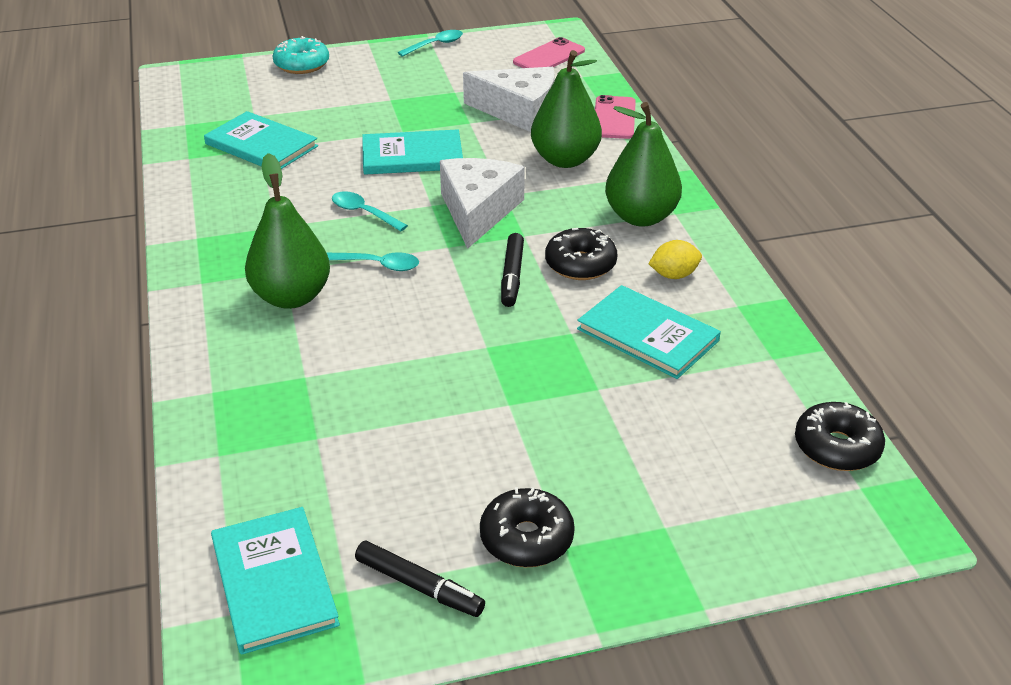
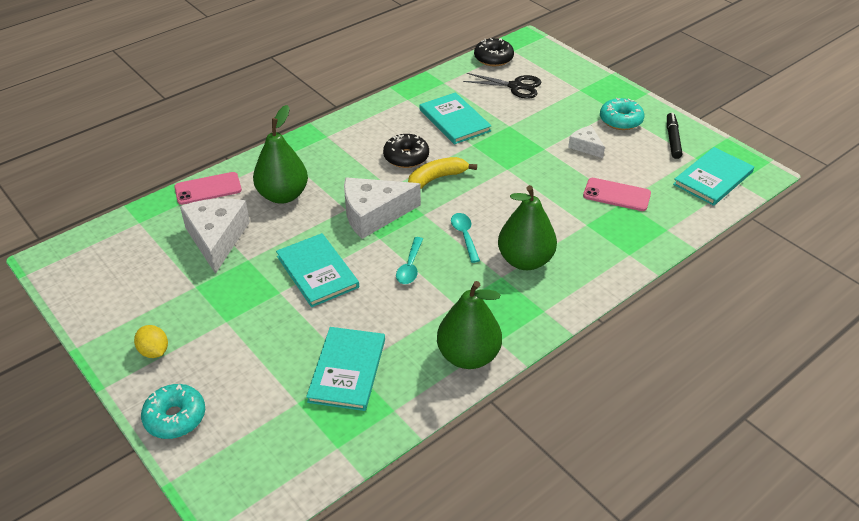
camera: 115 degrees left, 5 degrees up
turquoise spoon [398,30,463,57] -> none
black donut [480,487,575,567] -> turquoise donut [600,98,644,130]
black marker [501,233,524,307] -> yellow banana [408,157,477,189]
pink phone [513,37,585,68] -> pink phone moved to [583,178,651,211]
turquoise book [577,285,721,379] -> turquoise book turned 45 degrees counterclockwise [420,92,492,144]
green pear [605,102,682,227] -> green pear moved to [437,281,502,369]
yellow lemon [648,240,702,279] -> yellow lemon moved to [134,325,168,358]
none -> black scissors [463,73,541,99]
none -> white cheese [568,126,605,158]

